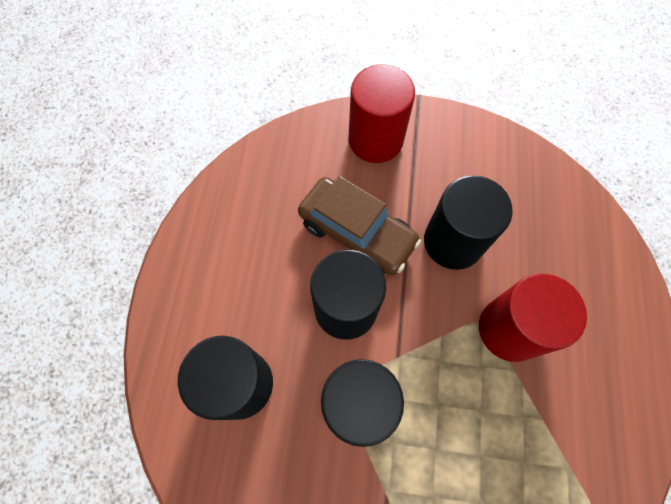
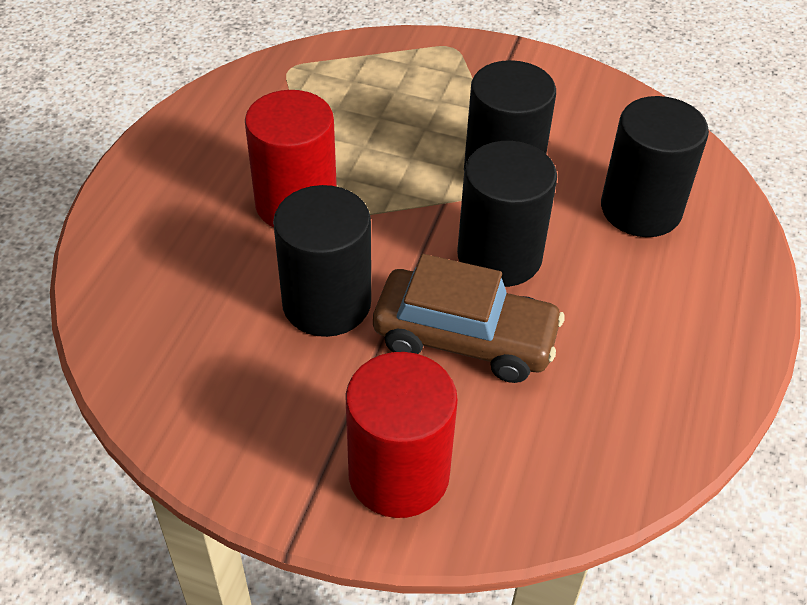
camera: 170 degrees left, 20 degrees down
brown car [298,176,421,275] -> brown car turned 150 degrees clockwise [373,254,564,383]

